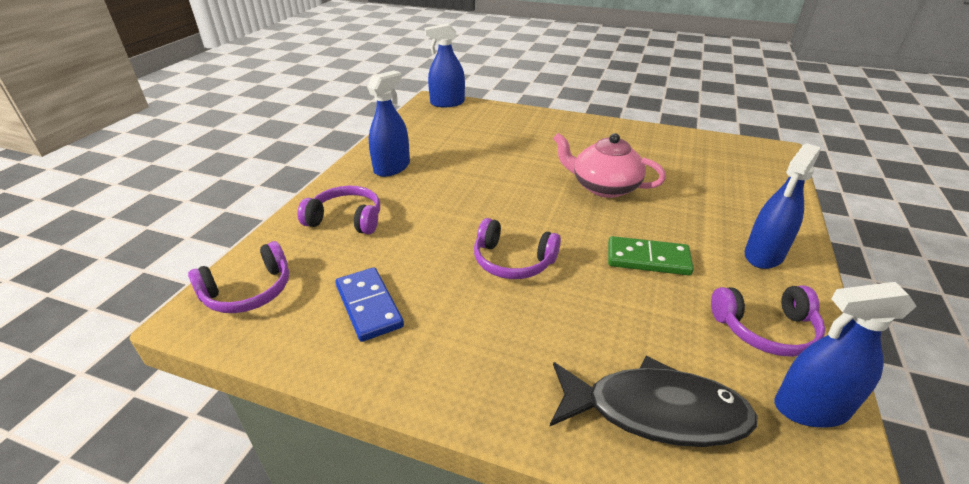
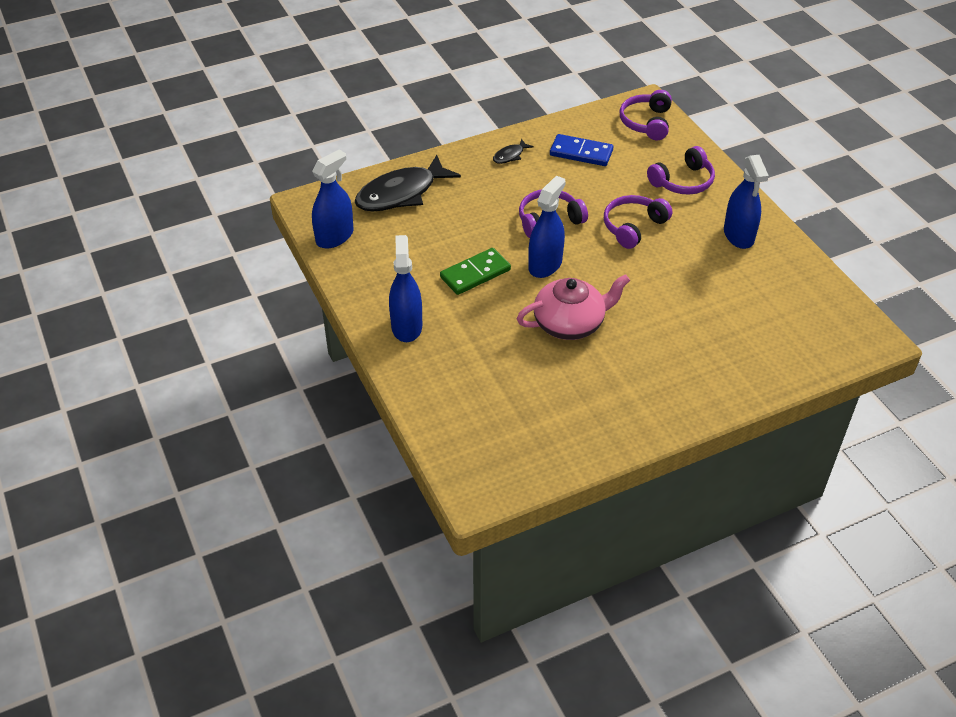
camera: 135 degrees right, 10 degrees up
blue spray bottle [425,23,465,107] -> blue spray bottle moved to [528,176,566,278]
purple headphones [711,285,826,357] -> purple headphones moved to [604,195,673,249]
none -> black fish [493,139,534,164]

